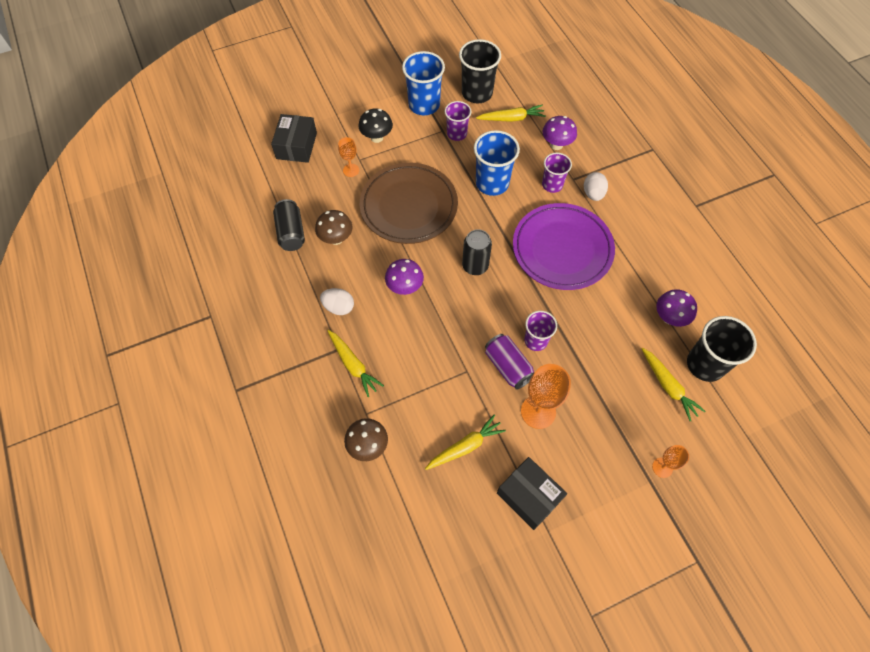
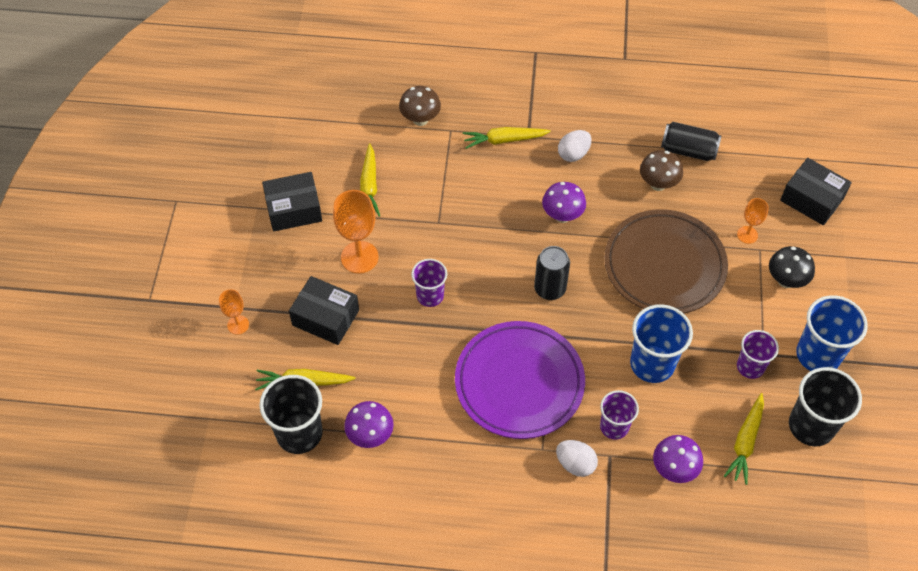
camera: 120 degrees right, 5 degrees down
purple can [485,334,534,390] -> none
none -> black box [289,276,359,345]

